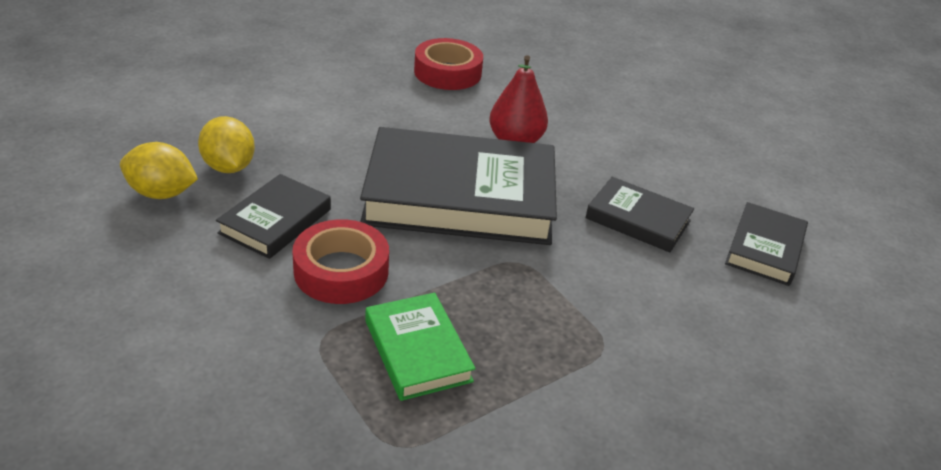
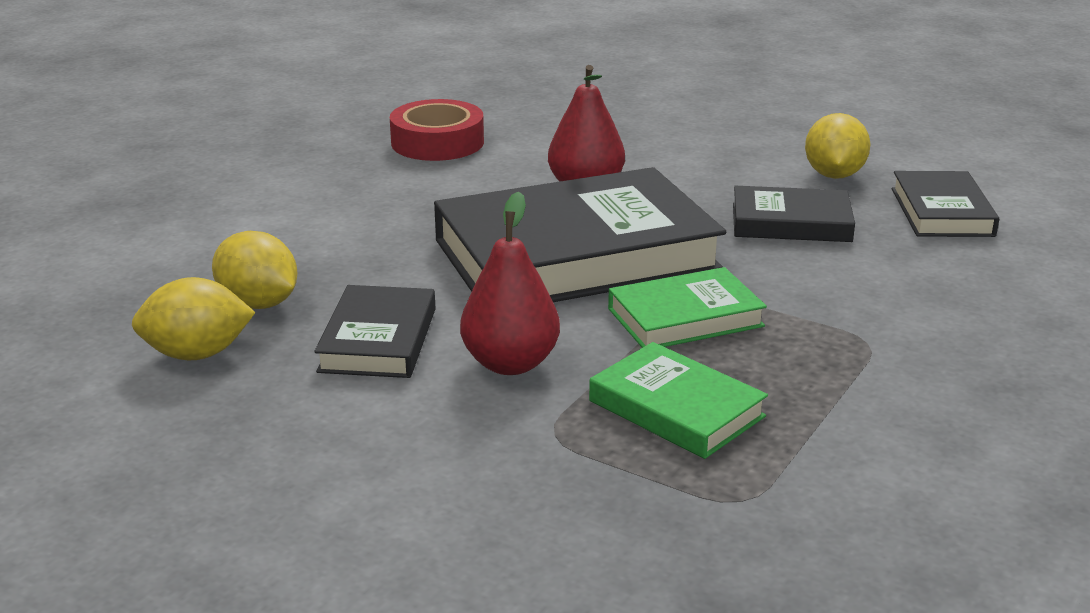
camera: 20 degrees left, 10 degrees down
red tape [292,219,389,304] -> red pear [460,192,560,375]
none -> green book [608,267,767,348]
none -> yellow lemon [805,113,871,179]

